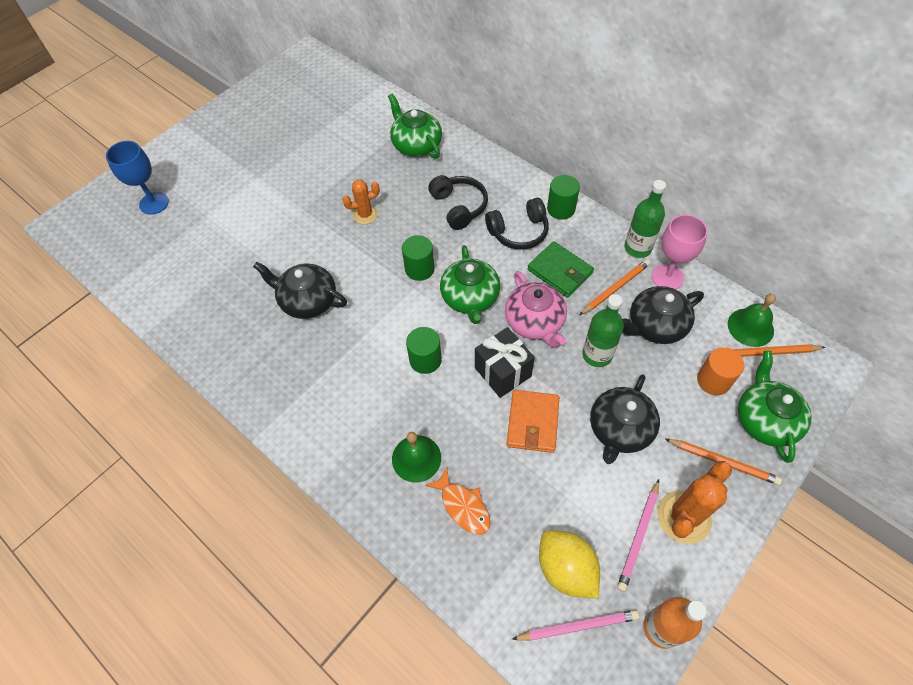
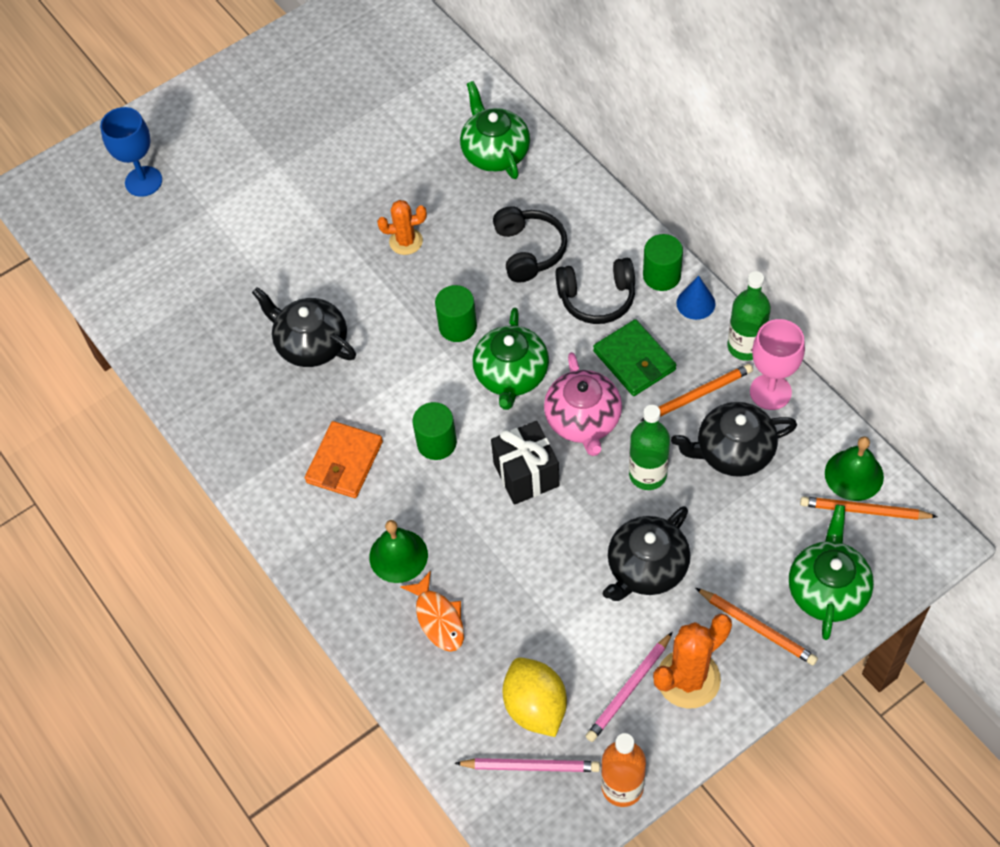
camera: 15 degrees right, 0 degrees up
orange wallet [506,390,559,453] -> orange wallet moved to [305,421,383,498]
orange cylinder [697,347,744,395] -> none
none -> blue cone [676,276,716,320]

